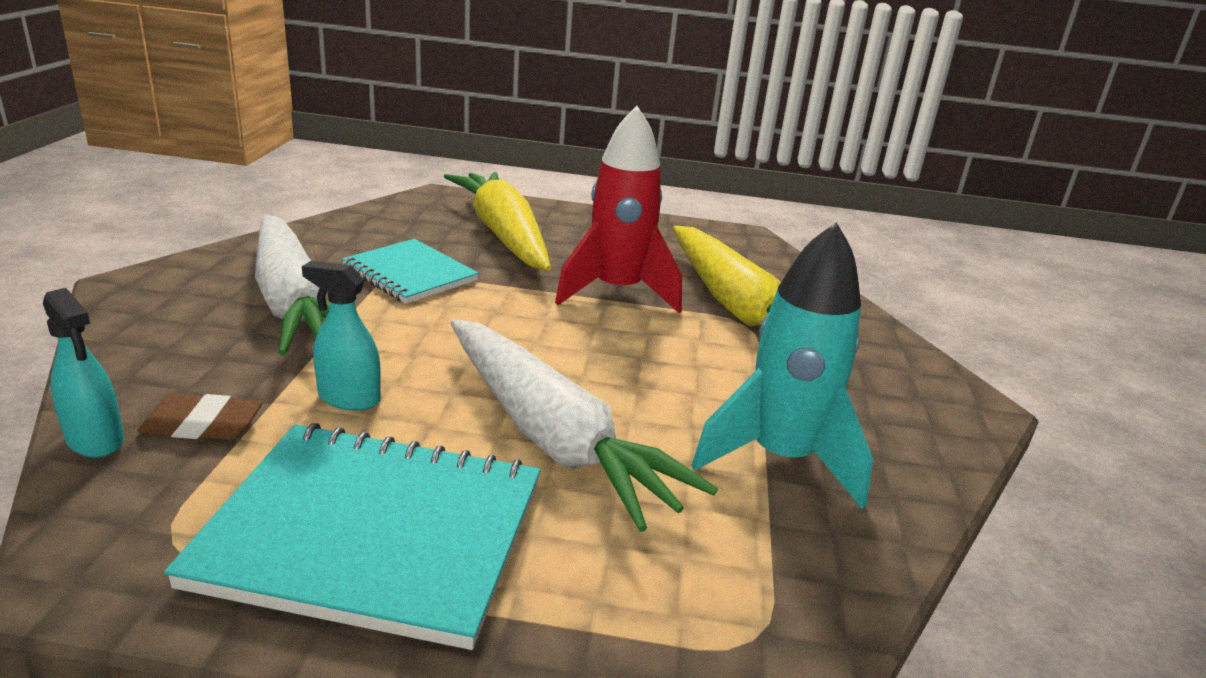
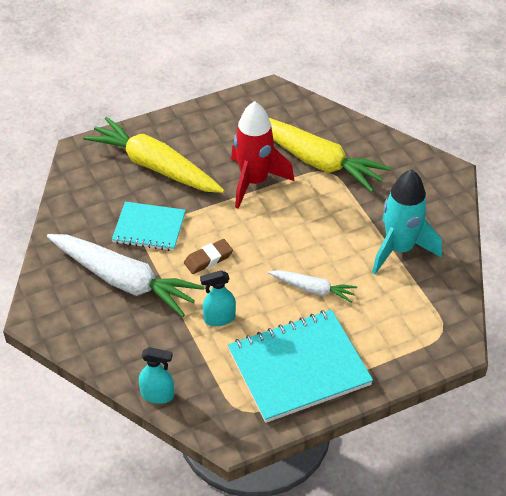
camera: 30 degrees left, 20 degrees up
brown eraser [137,394,262,440] -> brown eraser moved to [184,239,233,274]
white carrot [451,319,718,532] -> white carrot [268,270,357,303], size x0.51

